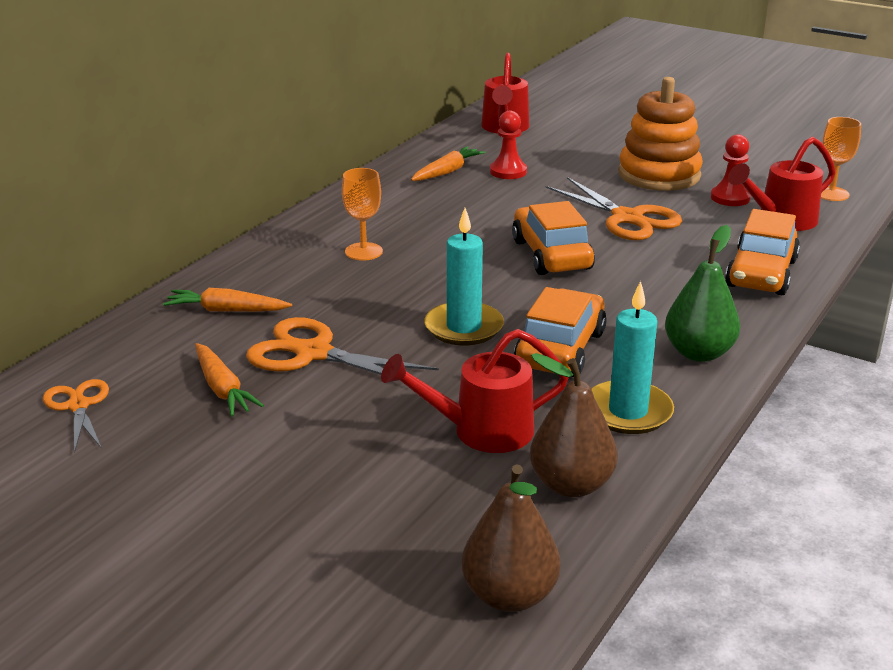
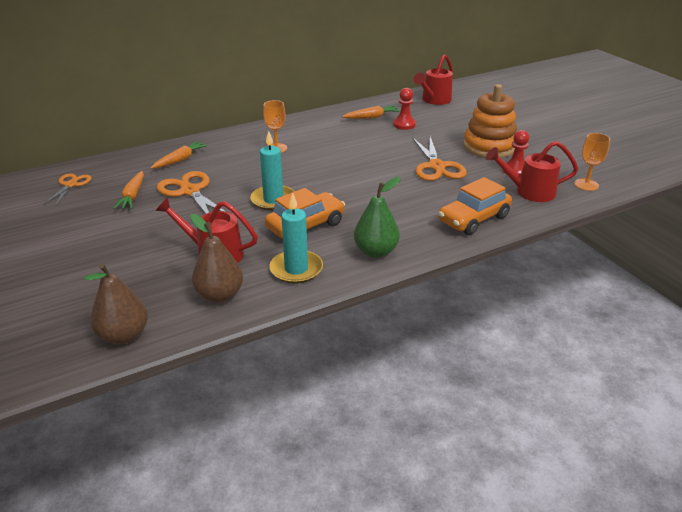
camera: 30 degrees right, 5 degrees up
orange carrot [163,288,292,312] -> orange carrot turned 90 degrees clockwise [151,141,208,169]
orange car [512,201,595,275] -> none

